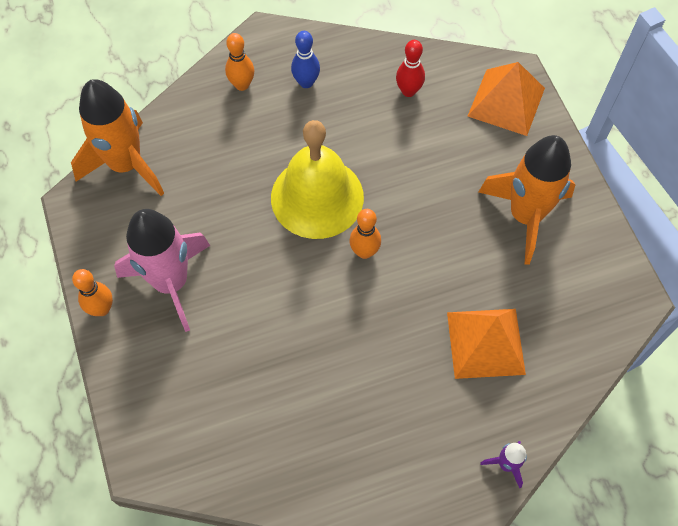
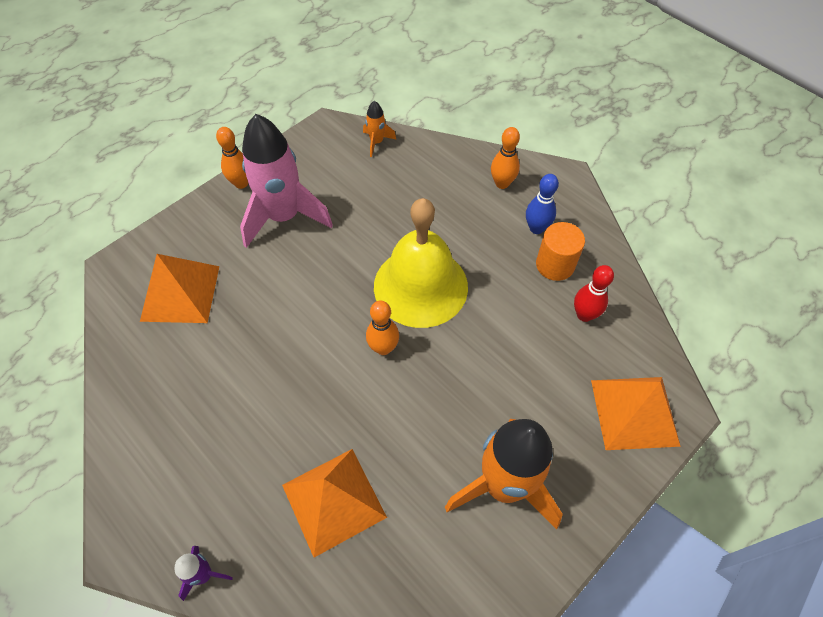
camera: 65 degrees right, 5 degrees down
orange rocket [71,79,164,196] -> orange rocket [363,101,396,157], size x0.43
none -> orange pyramid [140,254,220,323]
none -> orange cylinder [536,222,585,281]

